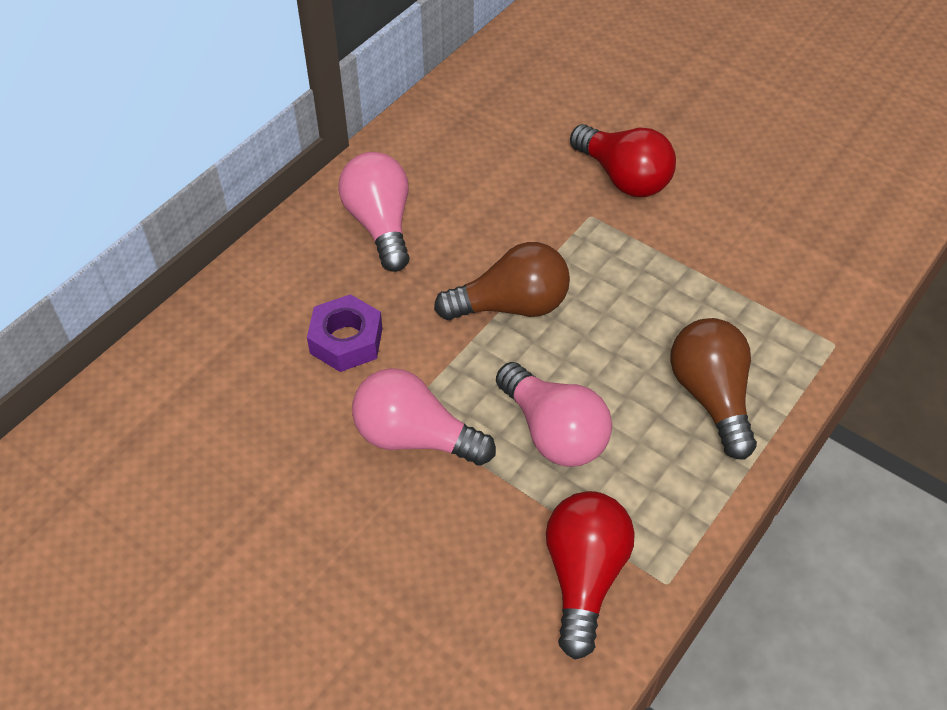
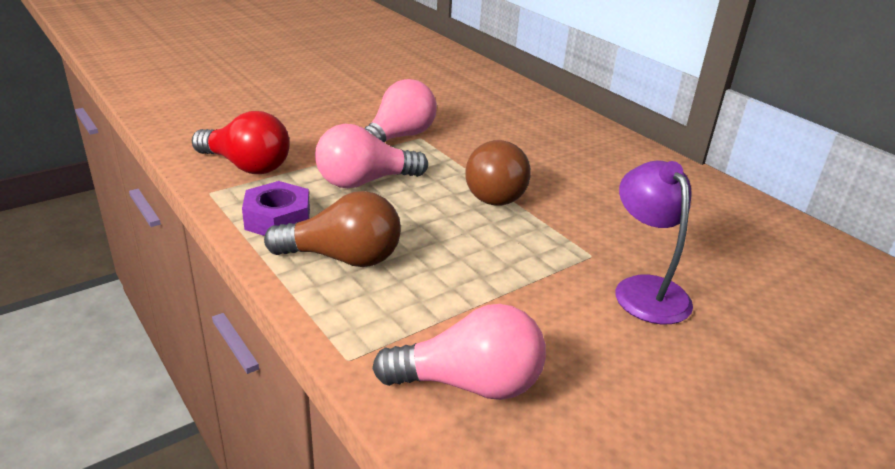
camera: 105 degrees right, 20 degrees down
purple nut [307,294,383,372] -> purple nut moved to [242,181,310,236]
pink light bulb [338,152,410,272] -> pink light bulb moved to [372,304,546,400]
red light bulb [570,124,676,197] -> purple lamp [615,160,693,324]

